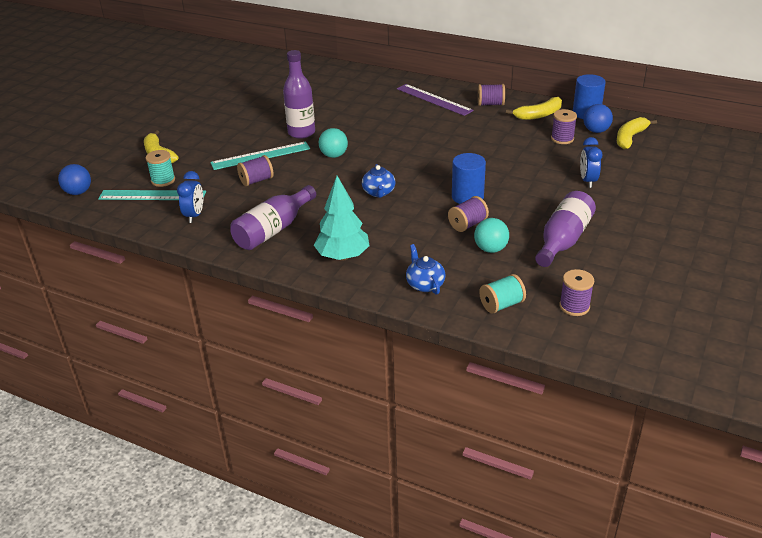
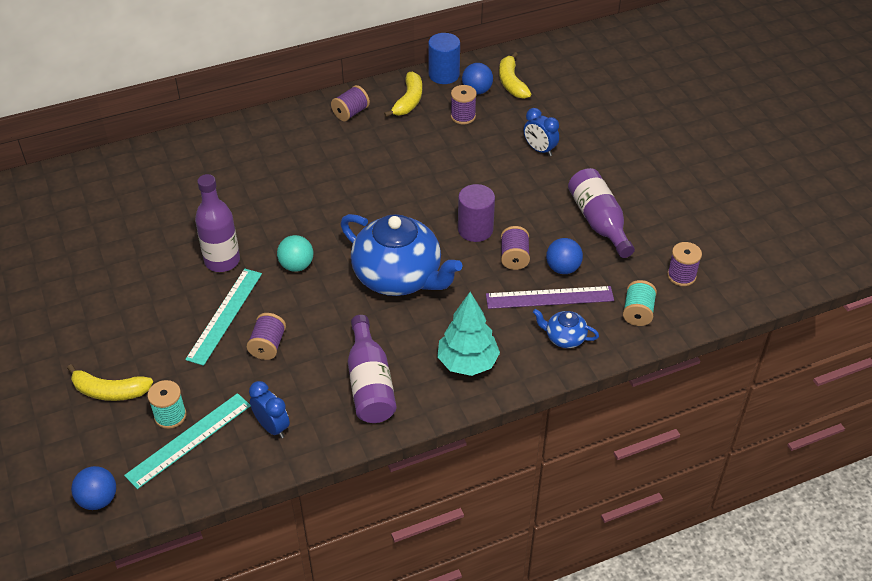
camera: 50 degrees left, 10 degrees up
blue teapot [362,164,395,198] -> blue teapot [340,214,462,296], size x2.26
purple ruler [397,84,474,116] -> purple ruler moved to [486,286,614,309]
blue cylinder [452,153,486,204] -> purple cylinder [458,184,495,242]
turquoise ball [474,218,509,253] -> blue ball [546,238,583,274]

